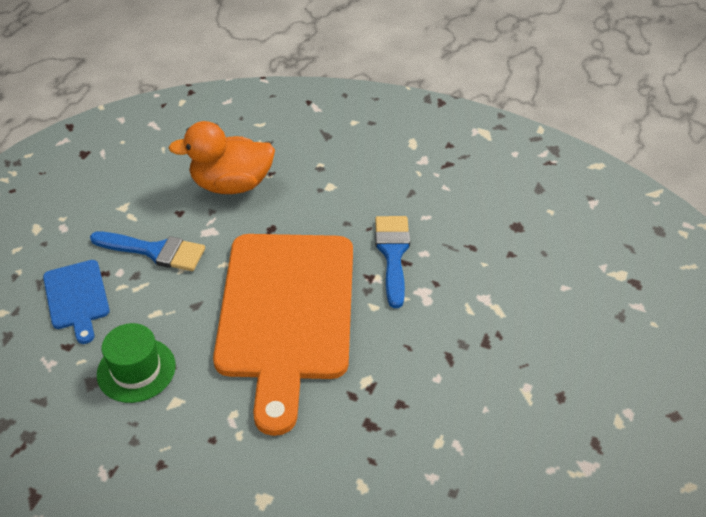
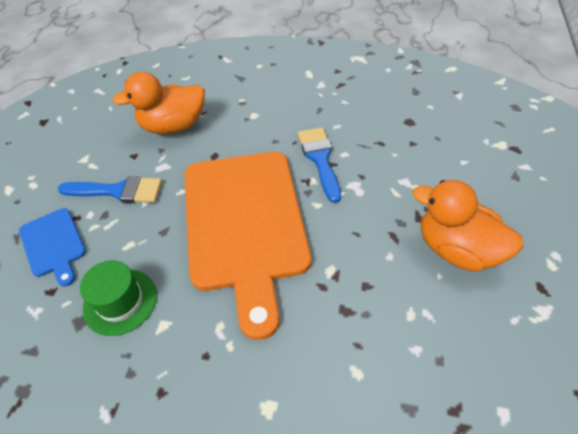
camera: 10 degrees left, 5 degrees up
none -> orange duck [412,180,523,272]

